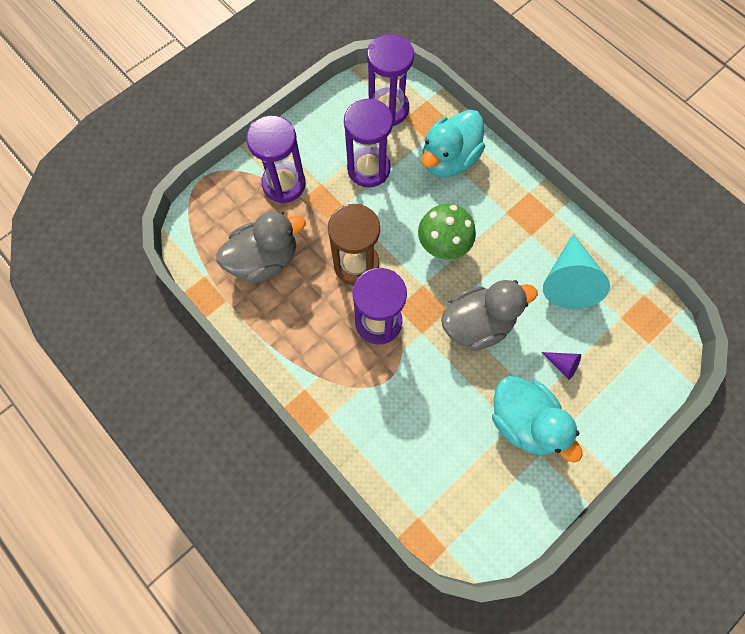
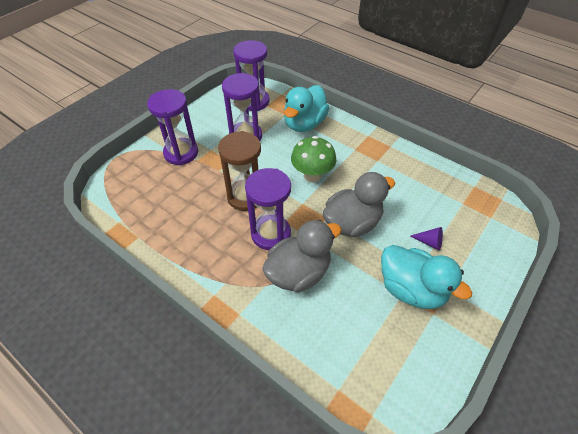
camera: 10 degrees left, 20 degrees down
grey duck [216,211,306,283] -> grey duck moved to [262,220,341,293]
turquoise cone [543,234,610,309] -> none

